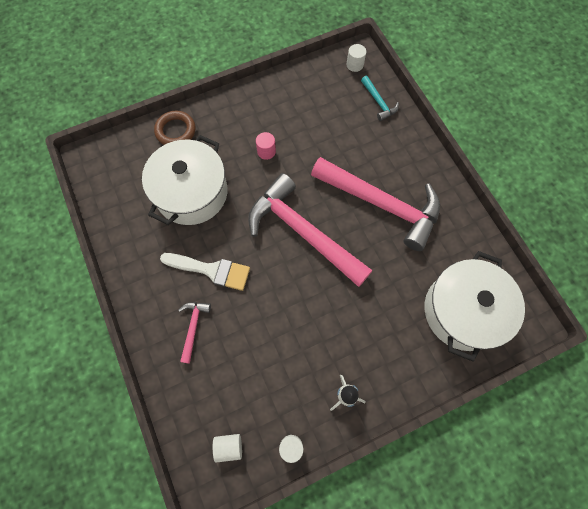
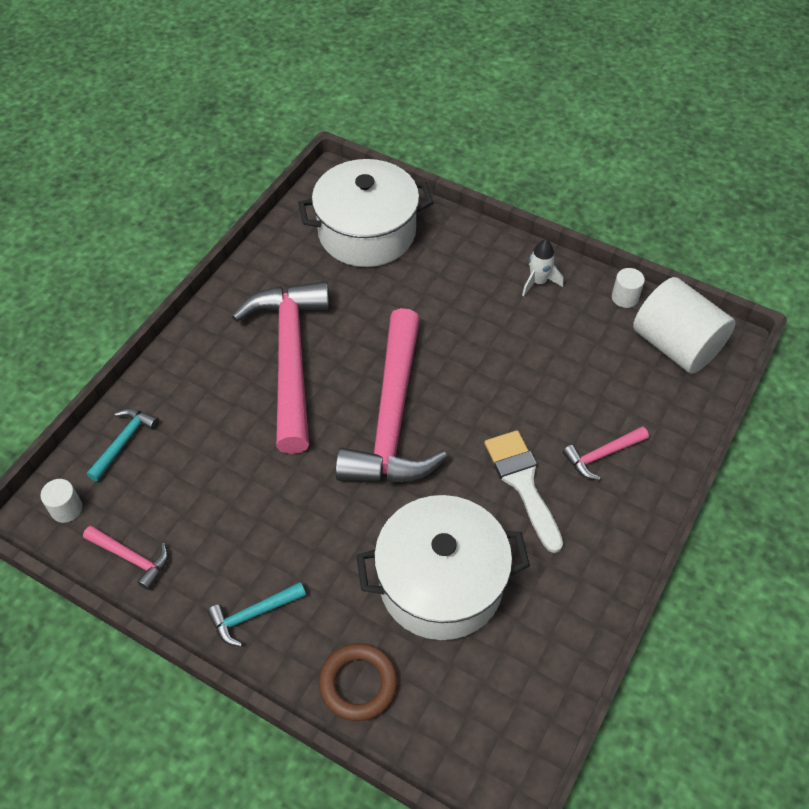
camera: 125 degrees left, 15 degrees down
white cylinder [213,434,242,463] -> white cylinder [633,277,735,374], size x2.33
pink cylinder [256,132,276,160] -> none
none -> pink hammer [83,525,169,590]
none -> turquoise hammer [207,582,306,647]

